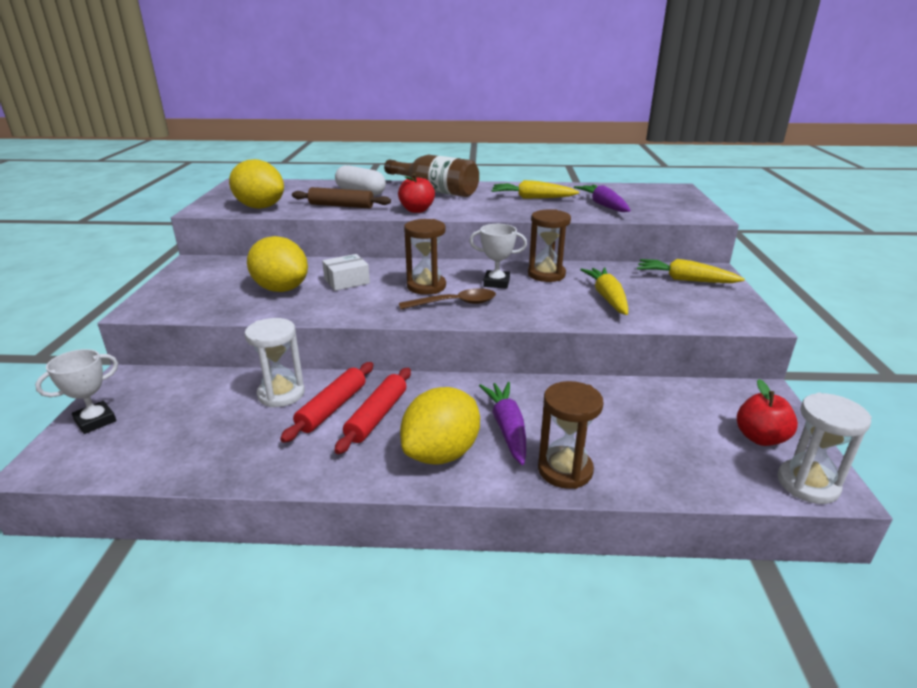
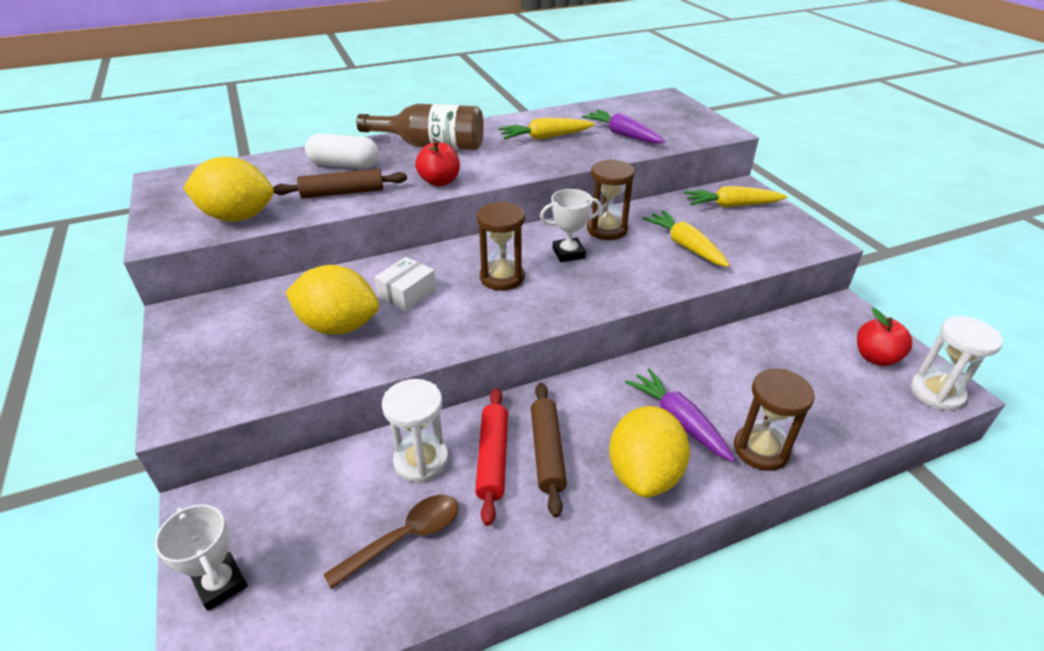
camera: 25 degrees left, 10 degrees up
white trophy [35,349,118,434] -> white trophy turned 60 degrees counterclockwise [155,504,248,611]
red rolling pin [334,368,411,454] -> brown rolling pin [531,383,567,518]
brown spoon [399,288,496,310] -> brown spoon moved to [323,495,458,589]

